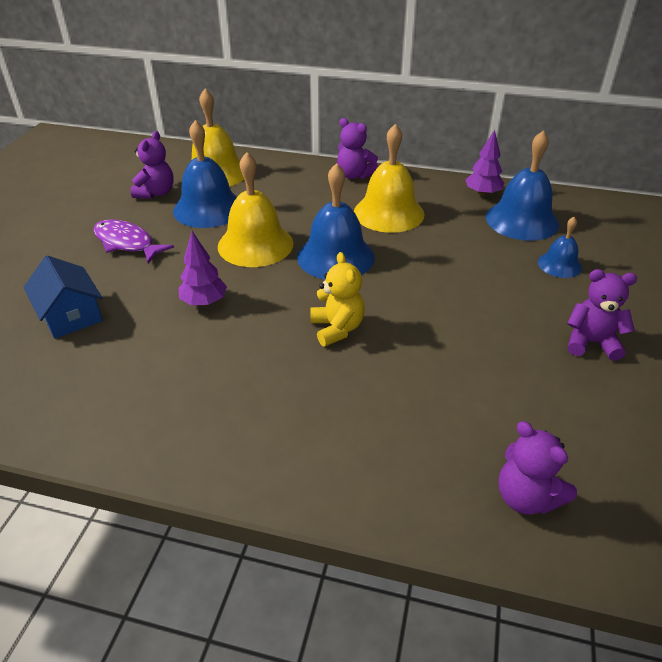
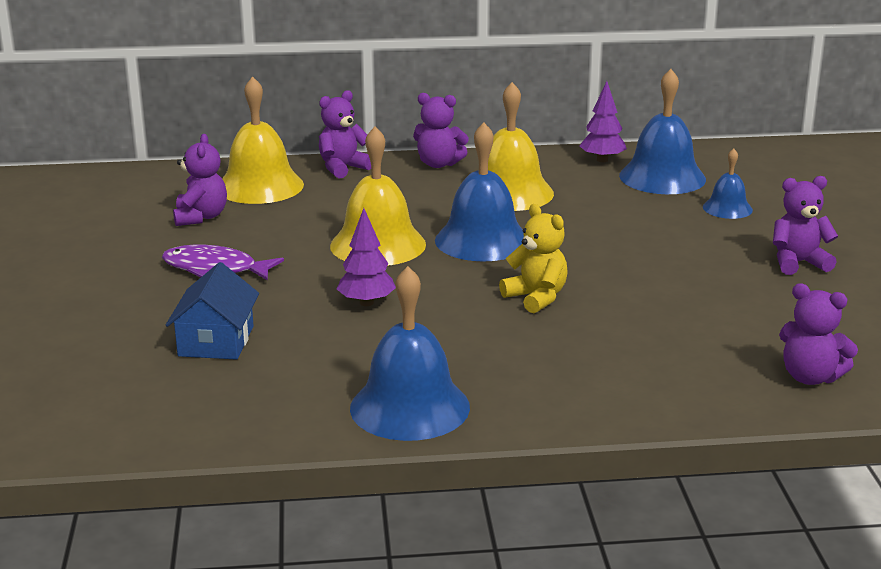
camera: 20 degrees left, 15 degrees down
blue house [24,255,103,339] -> blue house turned 60 degrees clockwise [166,262,259,360]
blue bell [173,120,237,228] -> blue bell moved to [350,266,470,441]
none -> purple teddy bear [319,90,371,178]

